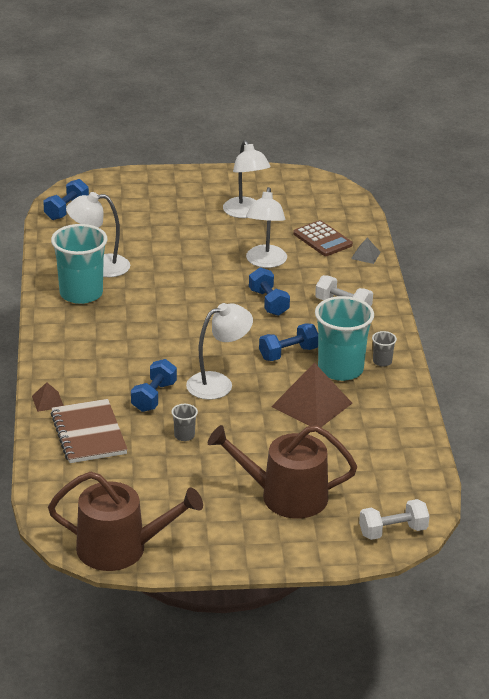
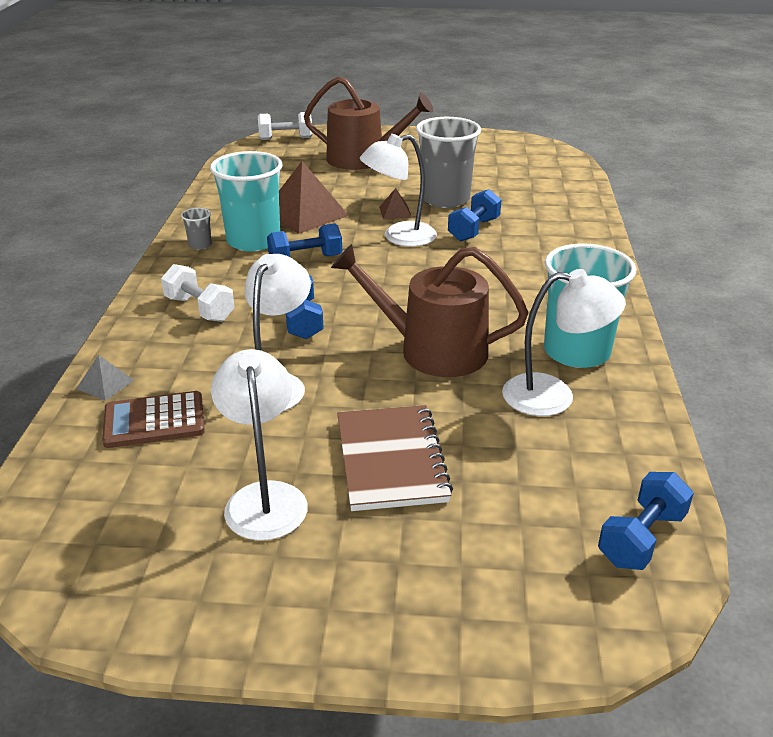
camera: 170 degrees left, 0 degrees up
brown pyramid [32,382,64,412] -> brown pyramid moved to [379,188,412,219]
brown watering can [48,472,203,571] -> brown watering can moved to [331,244,528,377]
brown notebook [51,399,128,463] -> brown notebook moved to [337,405,453,511]
grey cup [171,404,198,441] -> grey cup [416,117,481,208], size x2.36
brown calculator [293,220,353,256] -> brown calculator turned 75 degrees counterclockwise [102,391,205,448]

